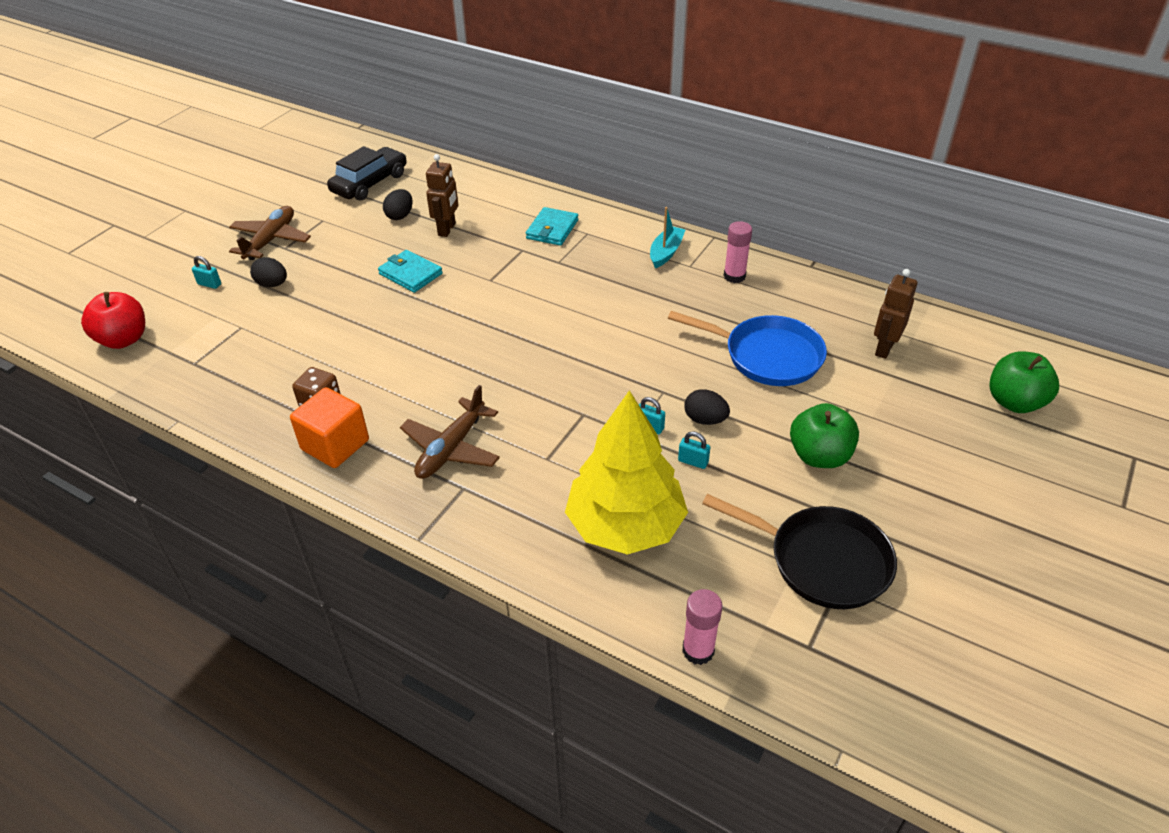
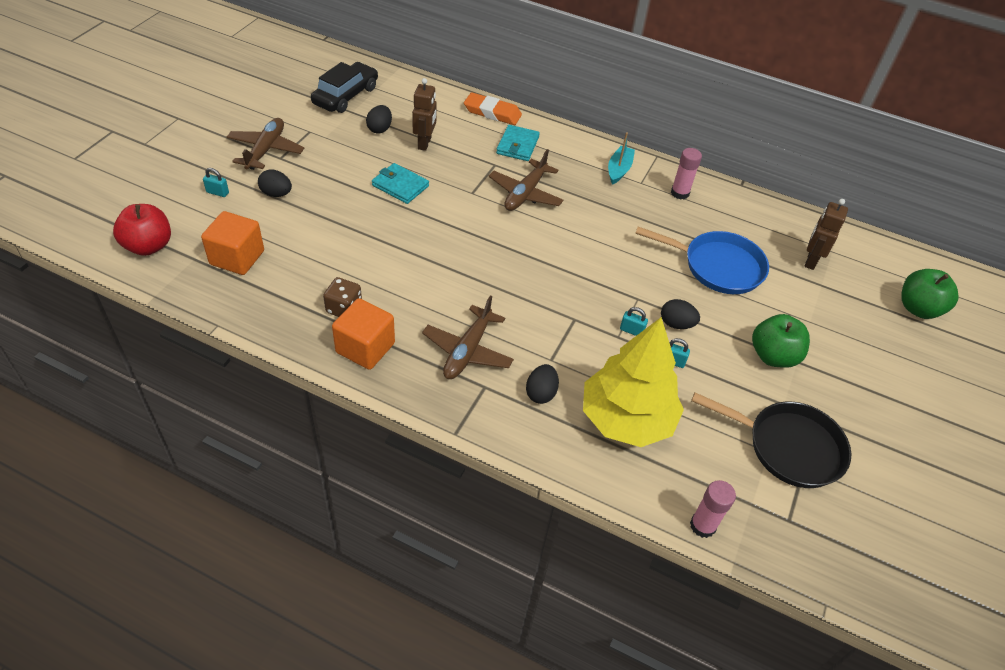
camera: 10 degrees left, 5 degrees up
none -> orange cube [201,211,264,275]
none -> orange eraser [464,92,522,125]
none -> brown plane [488,149,564,211]
none -> black egg [526,364,559,404]

